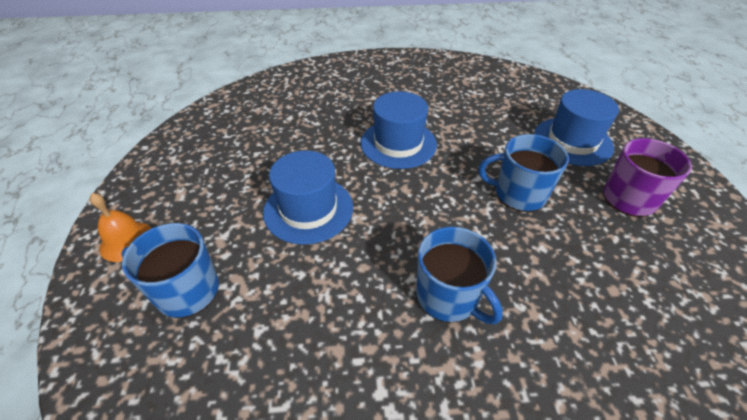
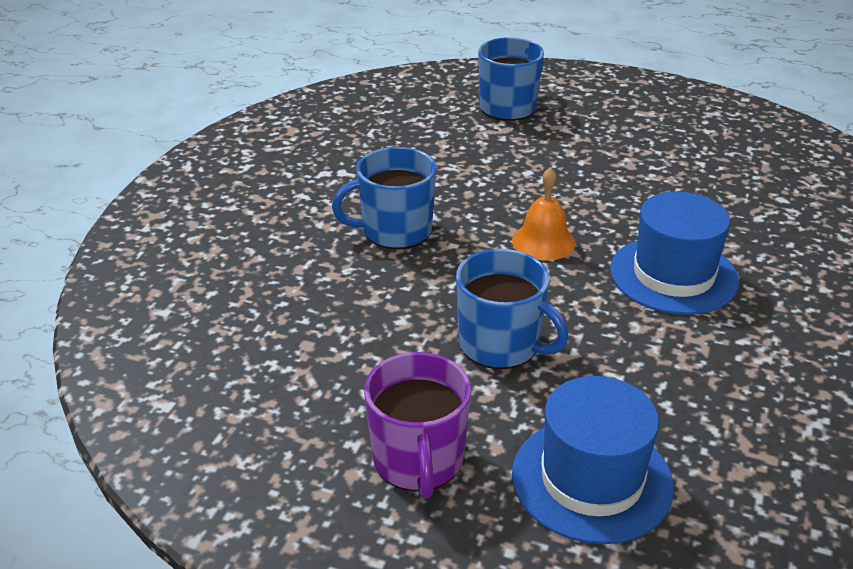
camera: 115 degrees right, 10 degrees down
orange bell [90,193,152,262] -> orange bell moved to [512,167,576,260]
blue hat [263,151,353,245] -> none
blue mug [479,134,569,212] -> blue mug turned 90 degrees clockwise [456,249,569,369]

